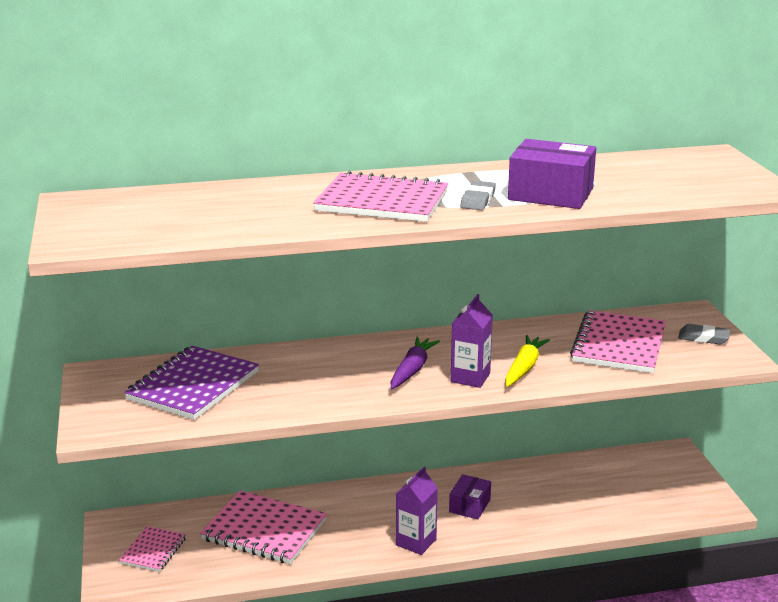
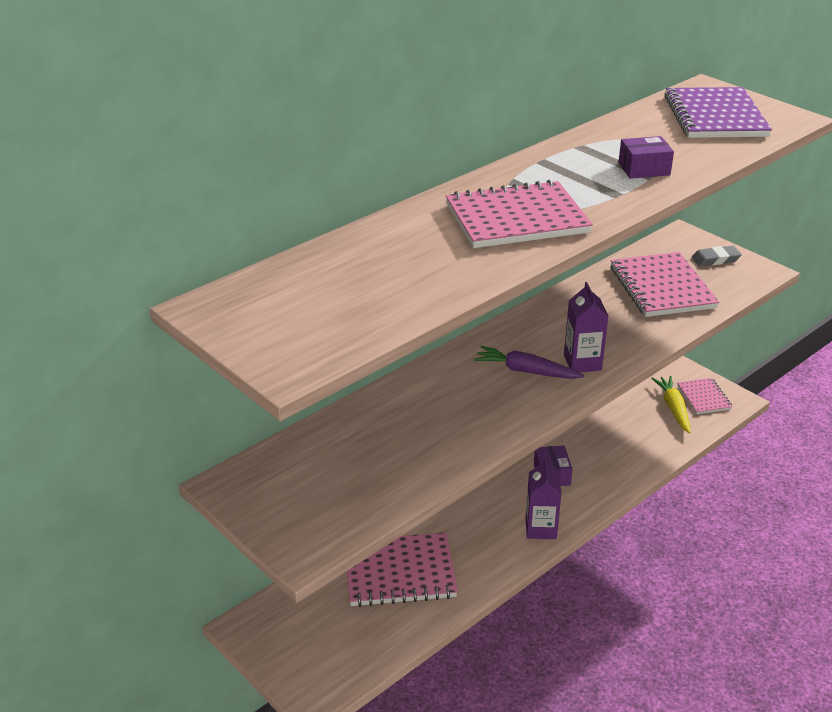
camera: 30 degrees left, 10 degrees up
pink notebook [119,526,186,572] -> pink notebook moved to [677,378,732,414]
purple notebook [124,346,259,420] -> purple notebook moved to [664,87,772,138]
purple carrot [391,337,440,389] -> purple carrot turned 60 degrees counterclockwise [474,346,584,379]
grey eraser [460,181,496,210] -> none
yellow carrot [505,335,550,387] -> yellow carrot moved to [651,376,691,434]
purple box [508,139,596,209] -> purple box [618,136,674,179], size x0.58

